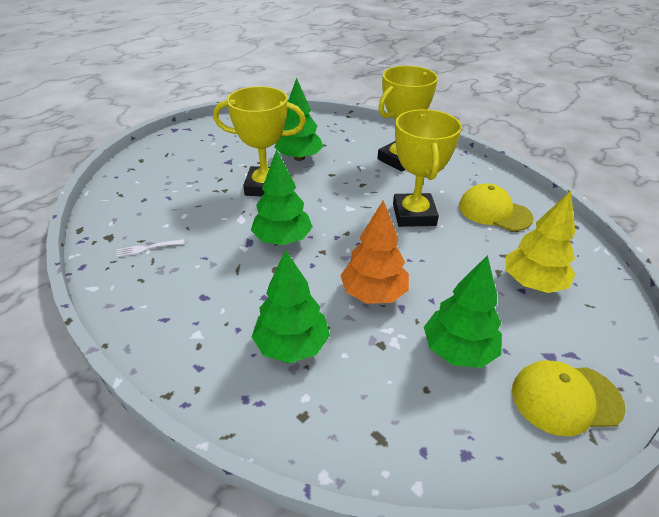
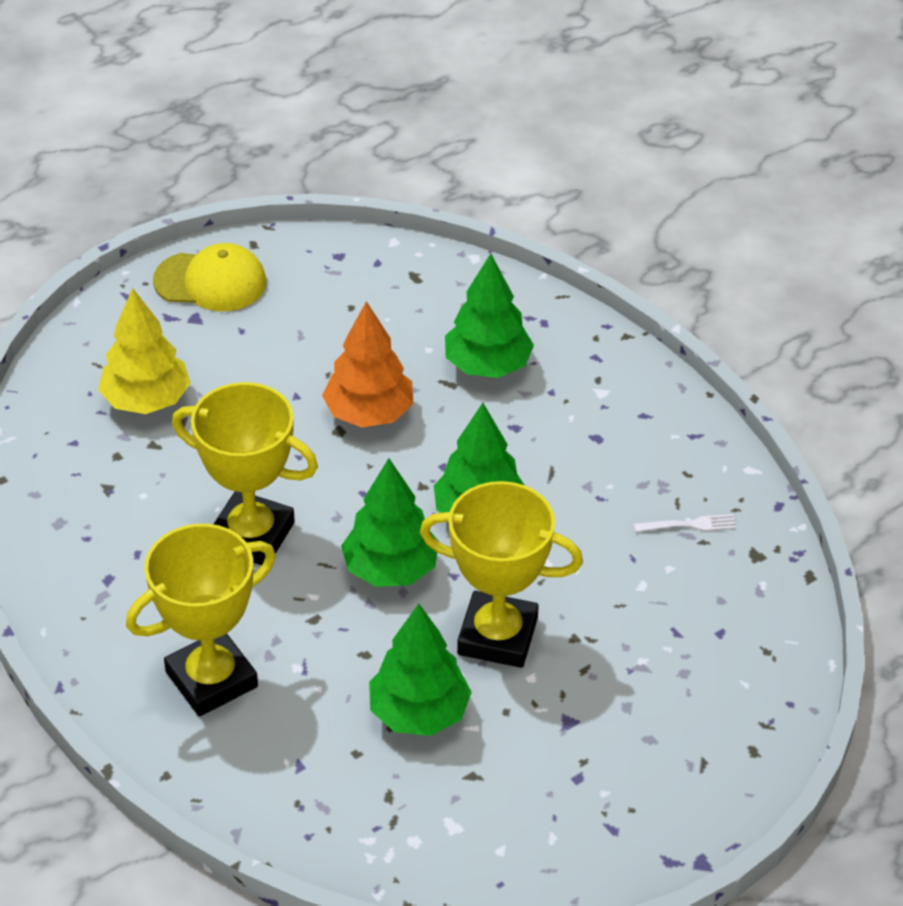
camera: 170 degrees left, 5 degrees up
yellow trophy [393,109,462,227] -> yellow trophy turned 75 degrees counterclockwise [172,382,318,565]
green tree [424,255,502,368] -> green tree moved to [341,458,438,587]
yellow cap [459,183,534,231] -> none

